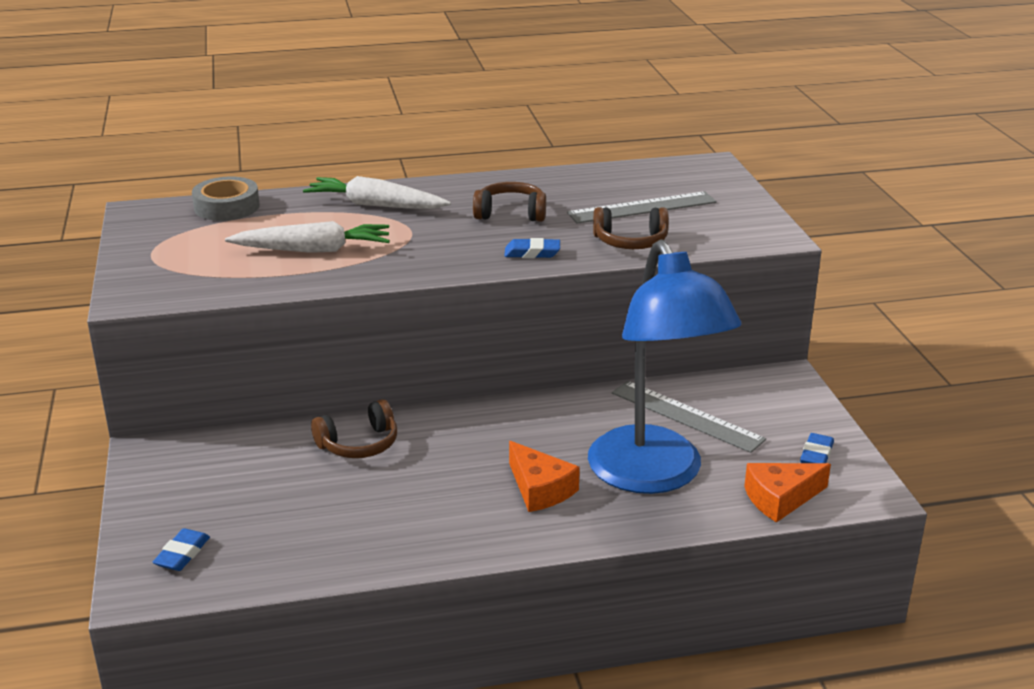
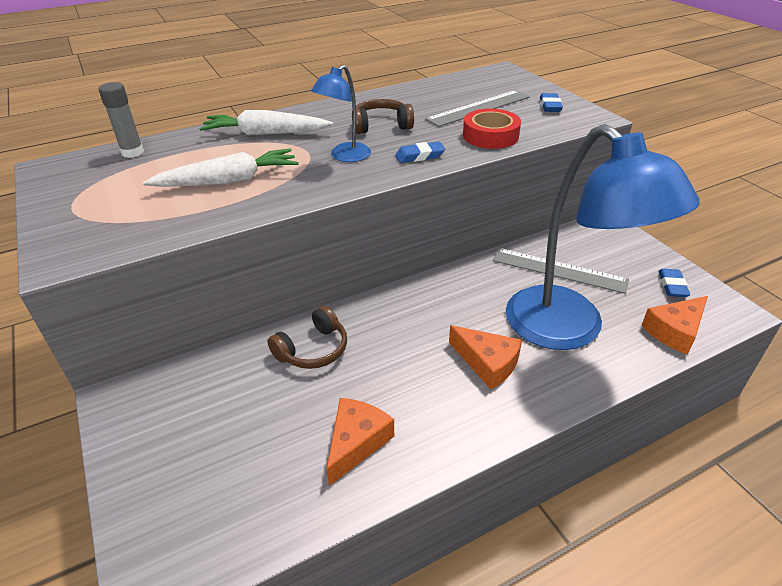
camera: 15 degrees left, 10 degrees up
blue eraser [152,528,210,571] -> blue eraser moved to [540,93,563,112]
grey tape [192,176,260,221] -> grey glue stick [99,82,144,158]
brown headphones [593,207,669,249] -> red tape [463,109,521,149]
none -> blue lamp [311,65,371,162]
none -> orange cheese [327,398,394,486]

